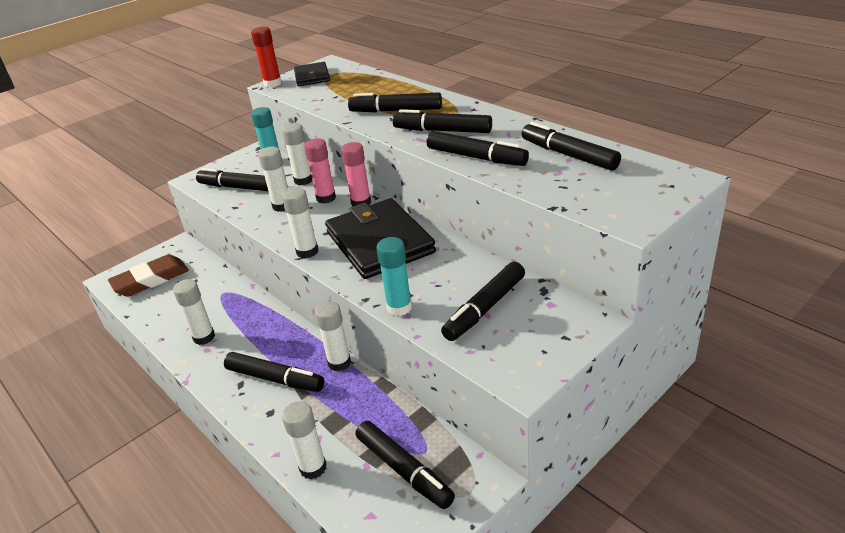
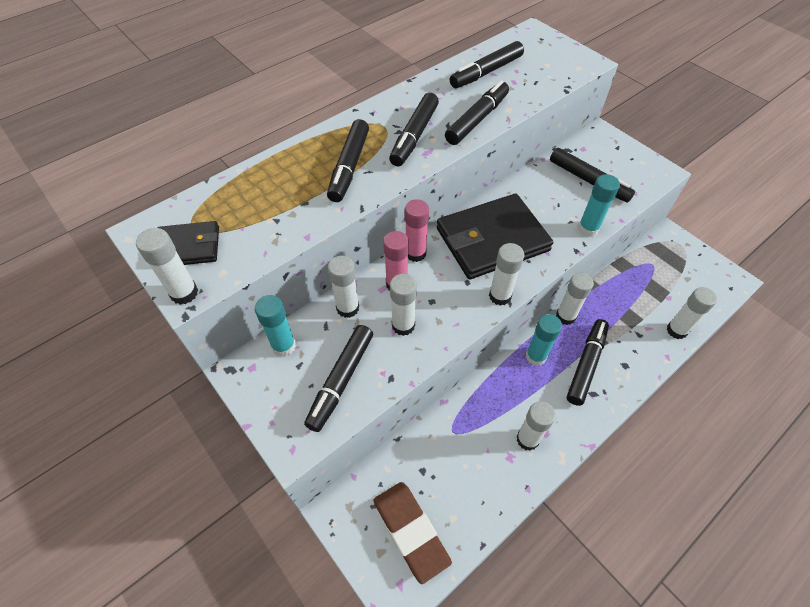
camera: 90 degrees left, 20 degrees up
red glue stick [251,27,282,87] -> white glue stick [136,228,198,305]
black marker [356,421,455,509] -> none
none -> turquoise glue stick [526,314,562,366]

